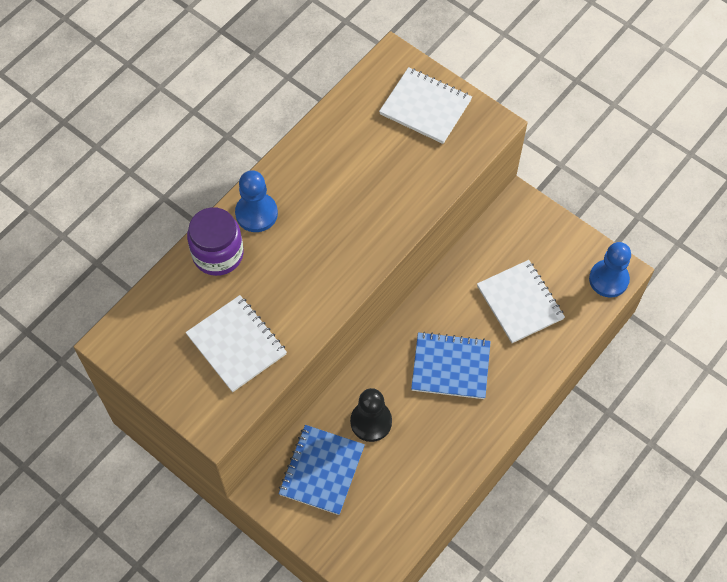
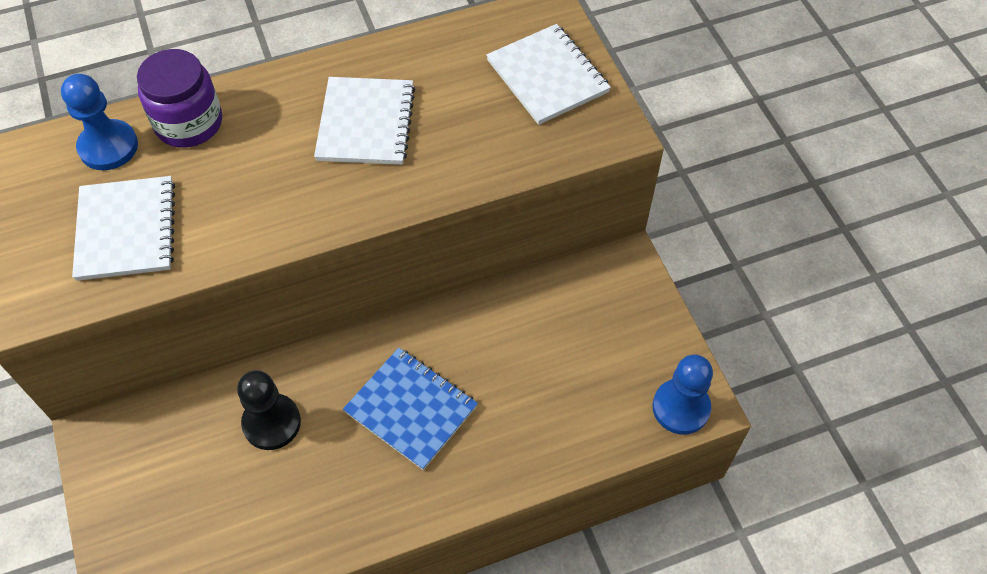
camera: 30 degrees right, 5 degrees down
blue pawn [235,170,278,232] -> blue pawn moved to [61,74,138,170]
blue notebook [278,425,365,515] -> none
white notebook [477,260,565,343] -> white notebook moved to [314,77,415,165]

